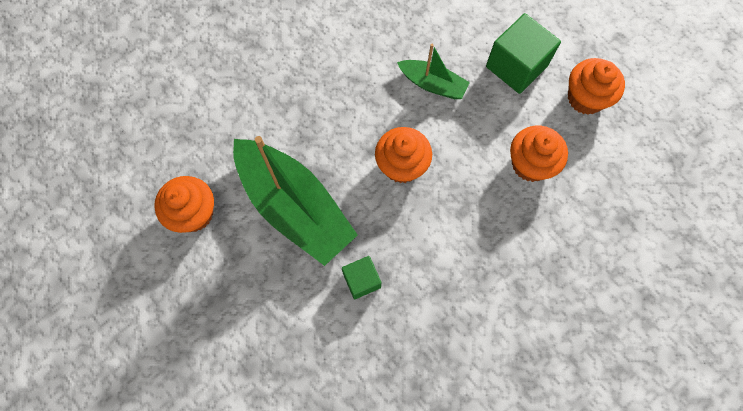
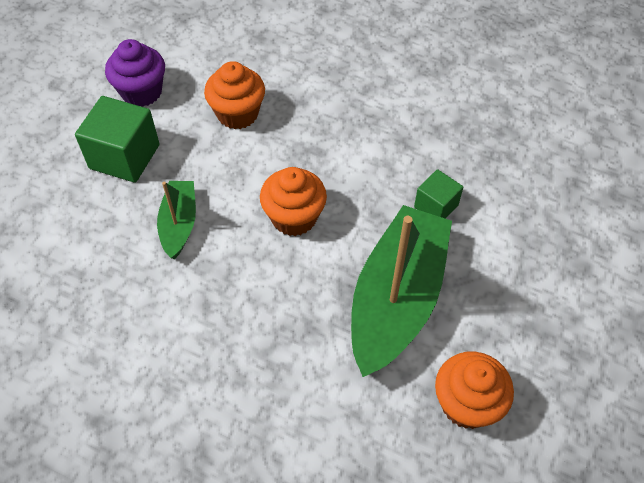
camera: 115 degrees left, 15 degrees down
orange cupcake [568,58,625,115] -> purple cupcake [105,39,165,107]

